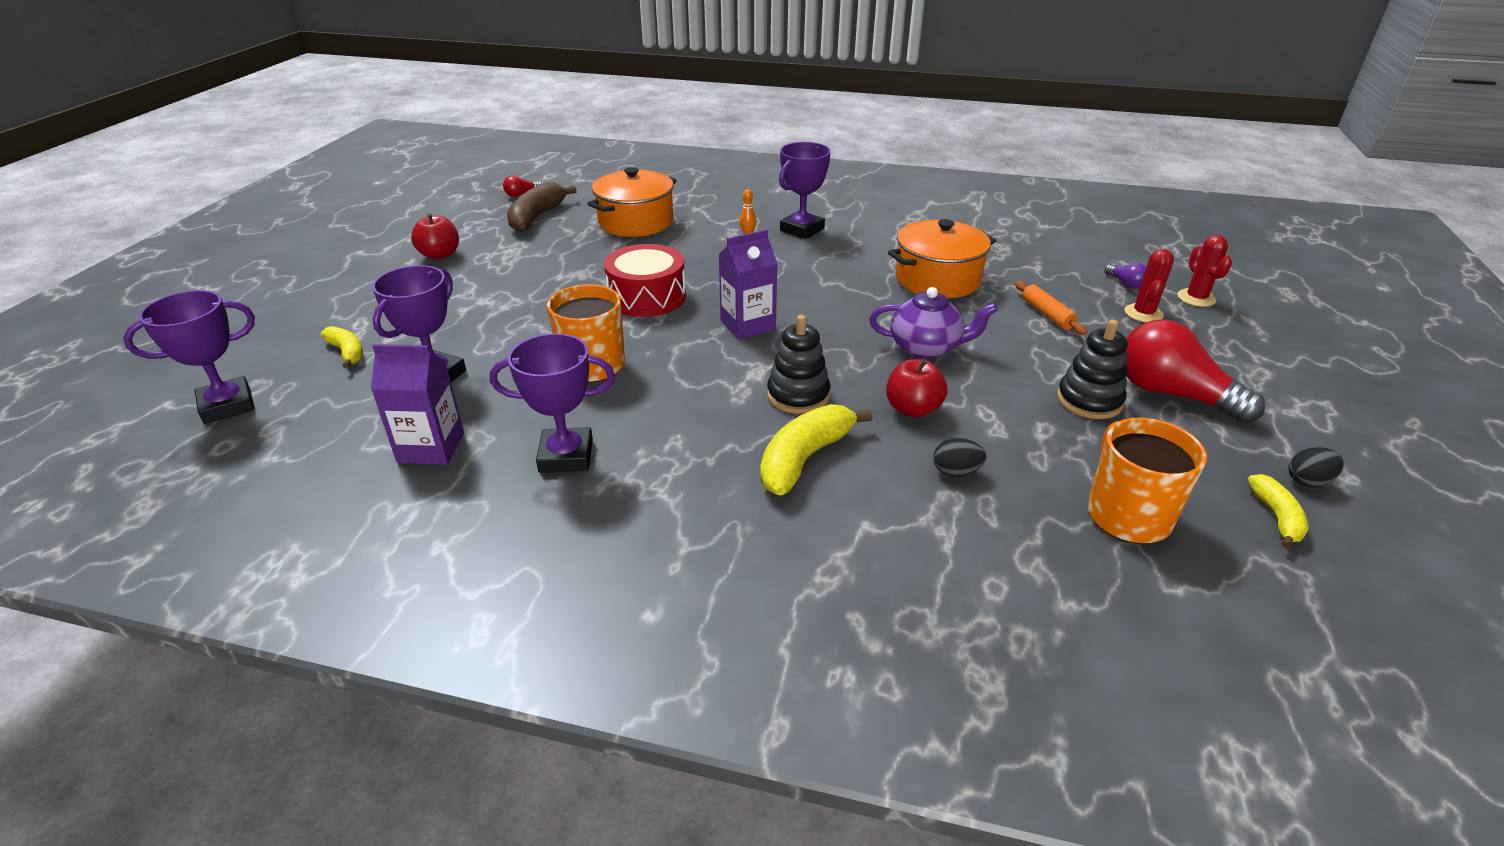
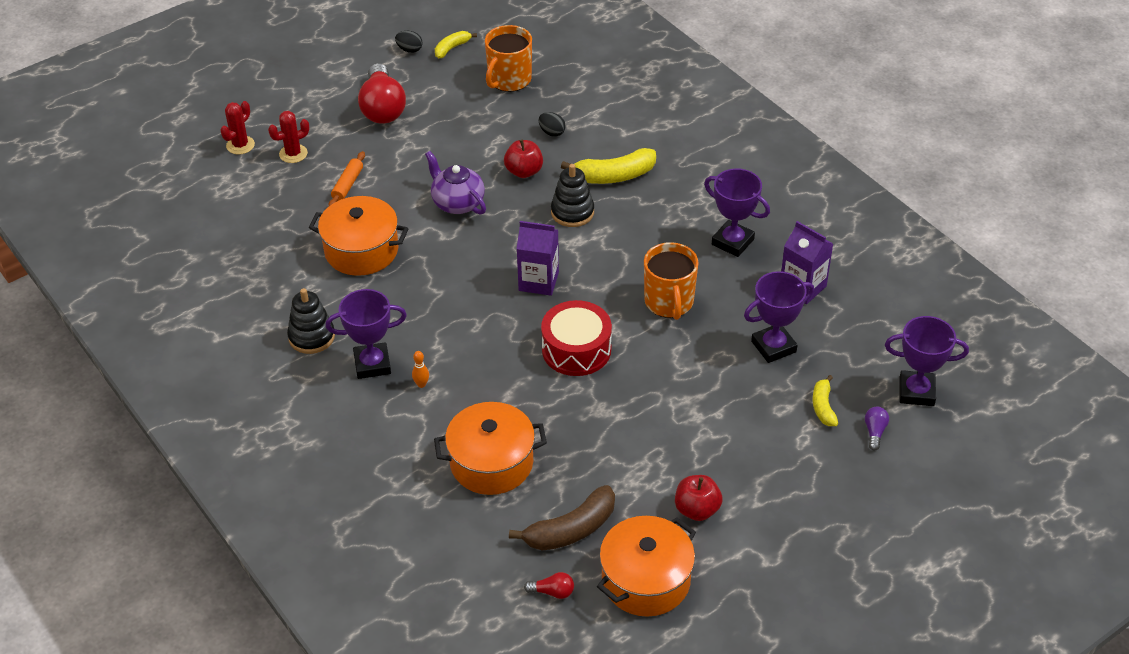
camera: 140 degrees left, 10 degrees up
black stacking toy [1057,320,1128,419] -> black stacking toy moved to [287,288,335,354]
purple light bulb [1105,263,1147,289] -> purple light bulb moved to [865,407,889,451]
none -> orange pot [597,516,696,617]

